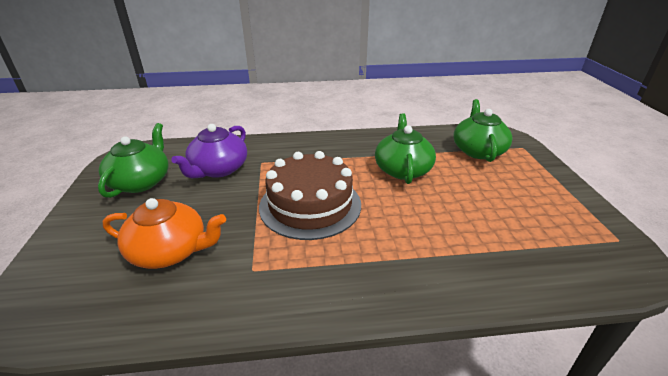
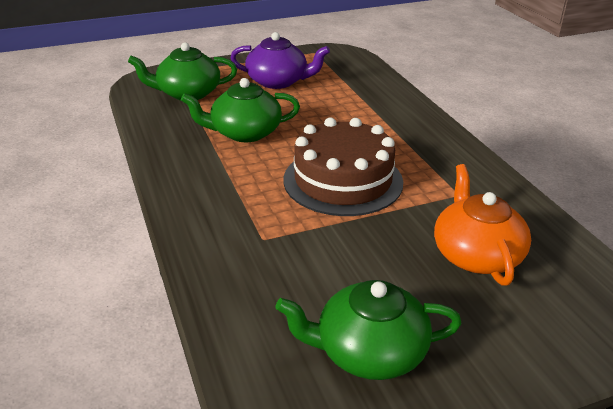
camera: 105 degrees left, 0 degrees up
purple teapot [172,124,247,178] -> purple teapot moved to [230,32,330,89]

